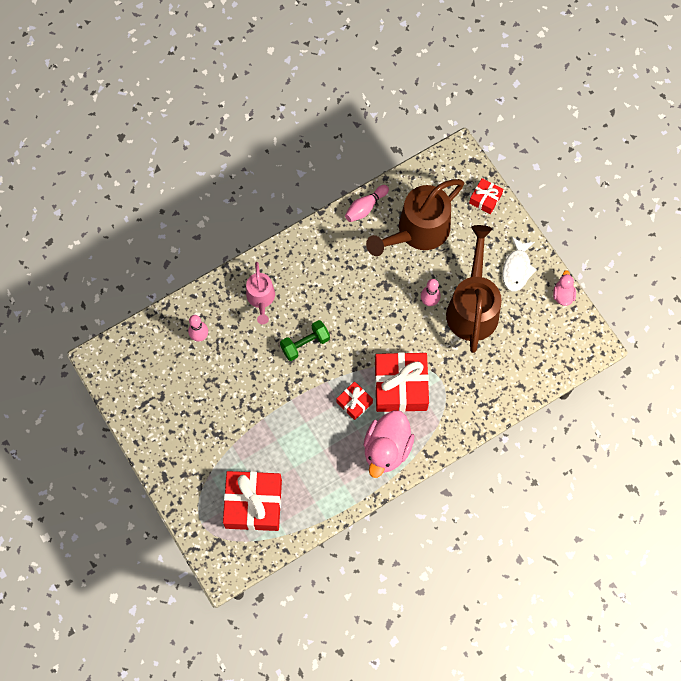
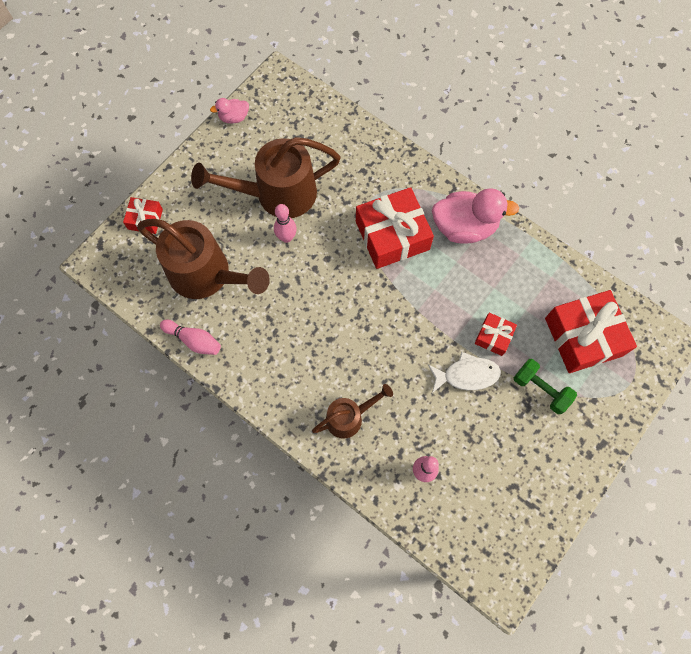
camera: 110 degrees left, 0 degrees up
pink watering can [246,262,275,324] -> brown watering can [312,384,393,439]
green dumbbell [280,320,330,361] -> green dumbbell moved to [514,359,577,414]
red gift [336,381,373,420] -> red gift moved to [475,313,517,356]
white fish [502,237,537,292] -> white fish moved to [428,352,501,393]

